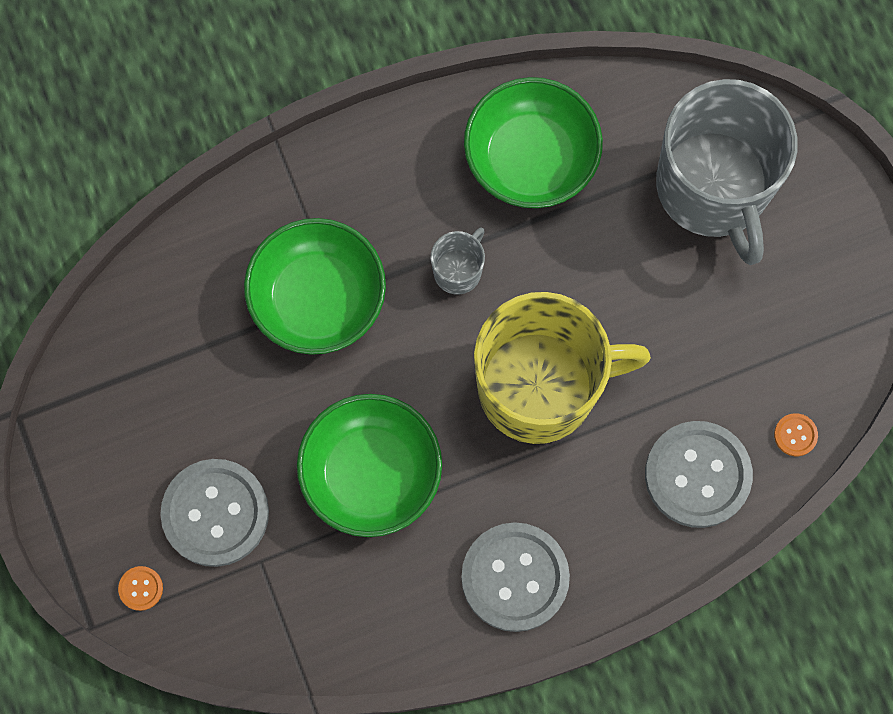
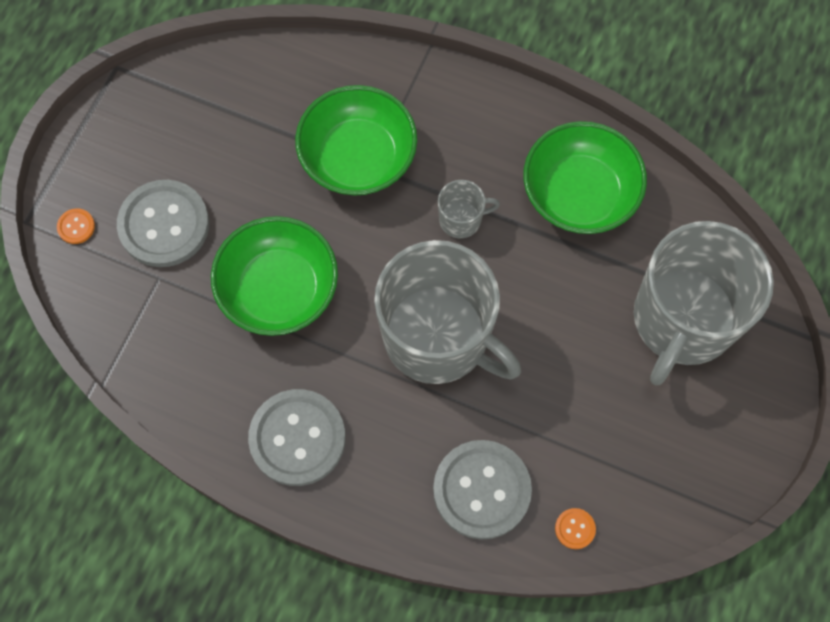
camera: 45 degrees right, 5 degrees down
yellow mug [474,292,651,444] -> grey mug [374,240,521,384]

